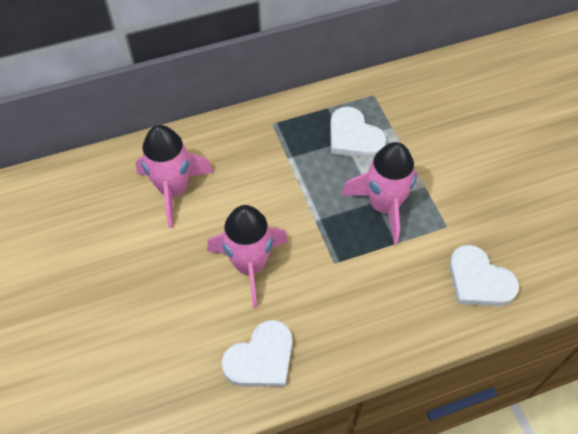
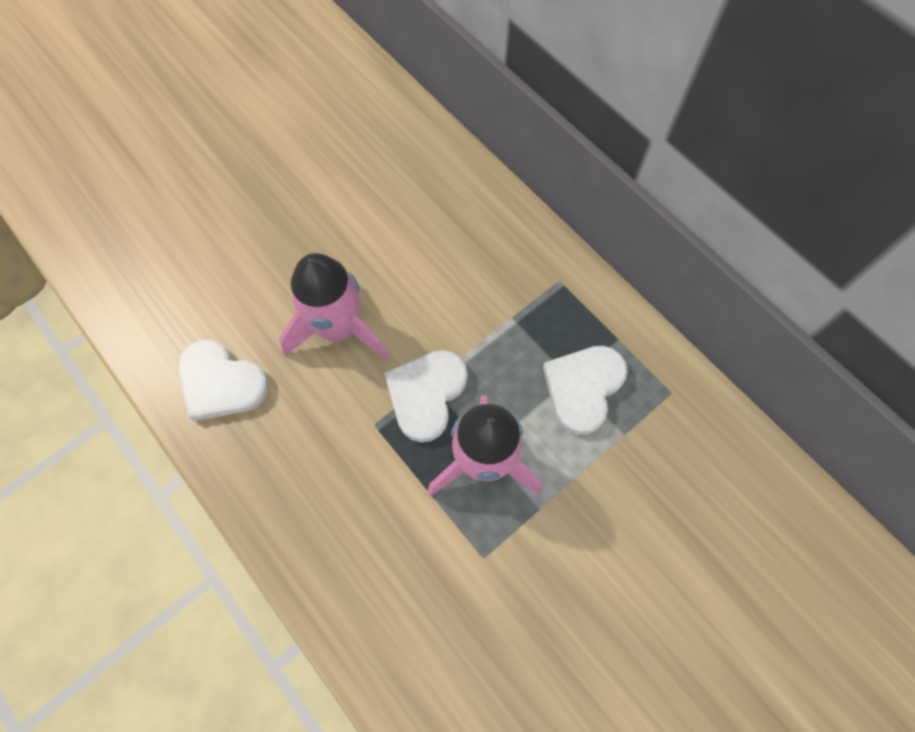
camera: 70 degrees right, 10 degrees up
pink rocket [135,125,214,228] -> none
white heart [449,245,519,306] -> white heart moved to [384,350,467,442]

